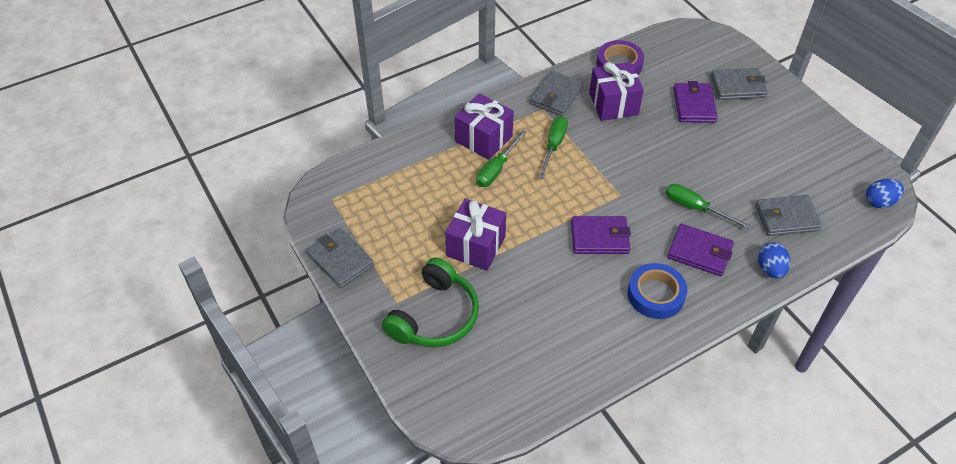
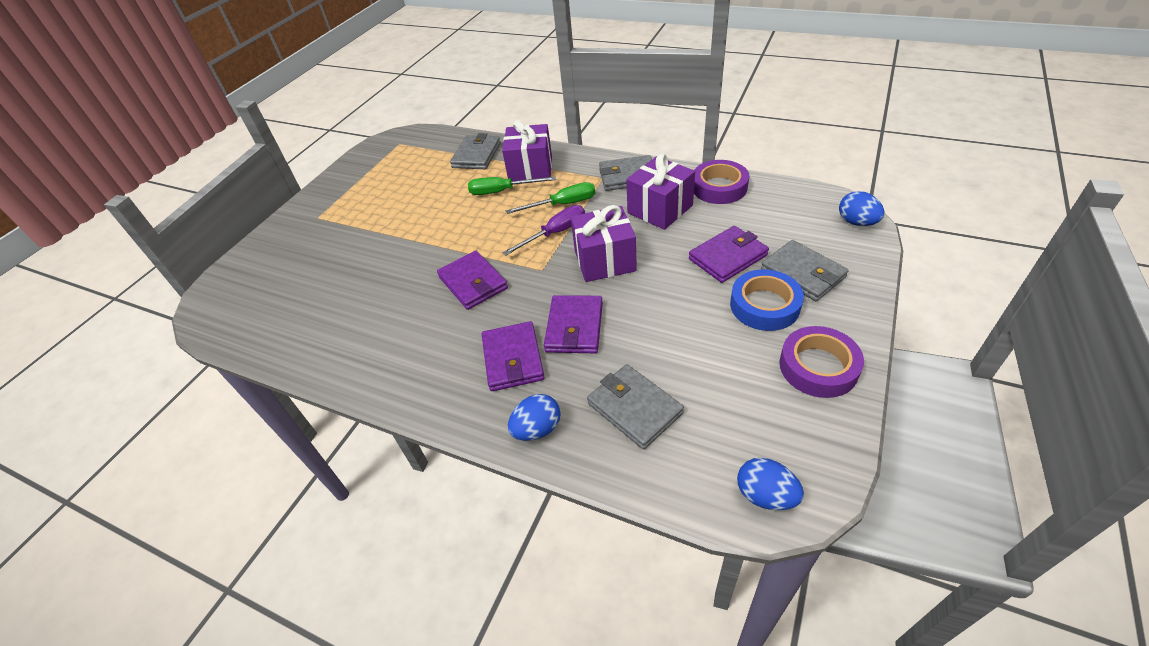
camera: 60 degrees right, 5 degrees down
grey wallet [307,228,374,288] -> grey wallet moved to [450,133,501,169]
green headphones [382,257,479,347] -> none
purple gift [445,199,506,271] -> purple gift moved to [571,205,637,282]
blue tape [628,263,687,319] -> blue tape moved to [730,269,804,331]
green screwdriver [666,184,751,229] -> purple wallet [544,295,603,353]
none -> purple screwdriver [503,205,585,256]
none -> purple tape [779,326,864,398]
none -> blue egg [839,191,884,226]

